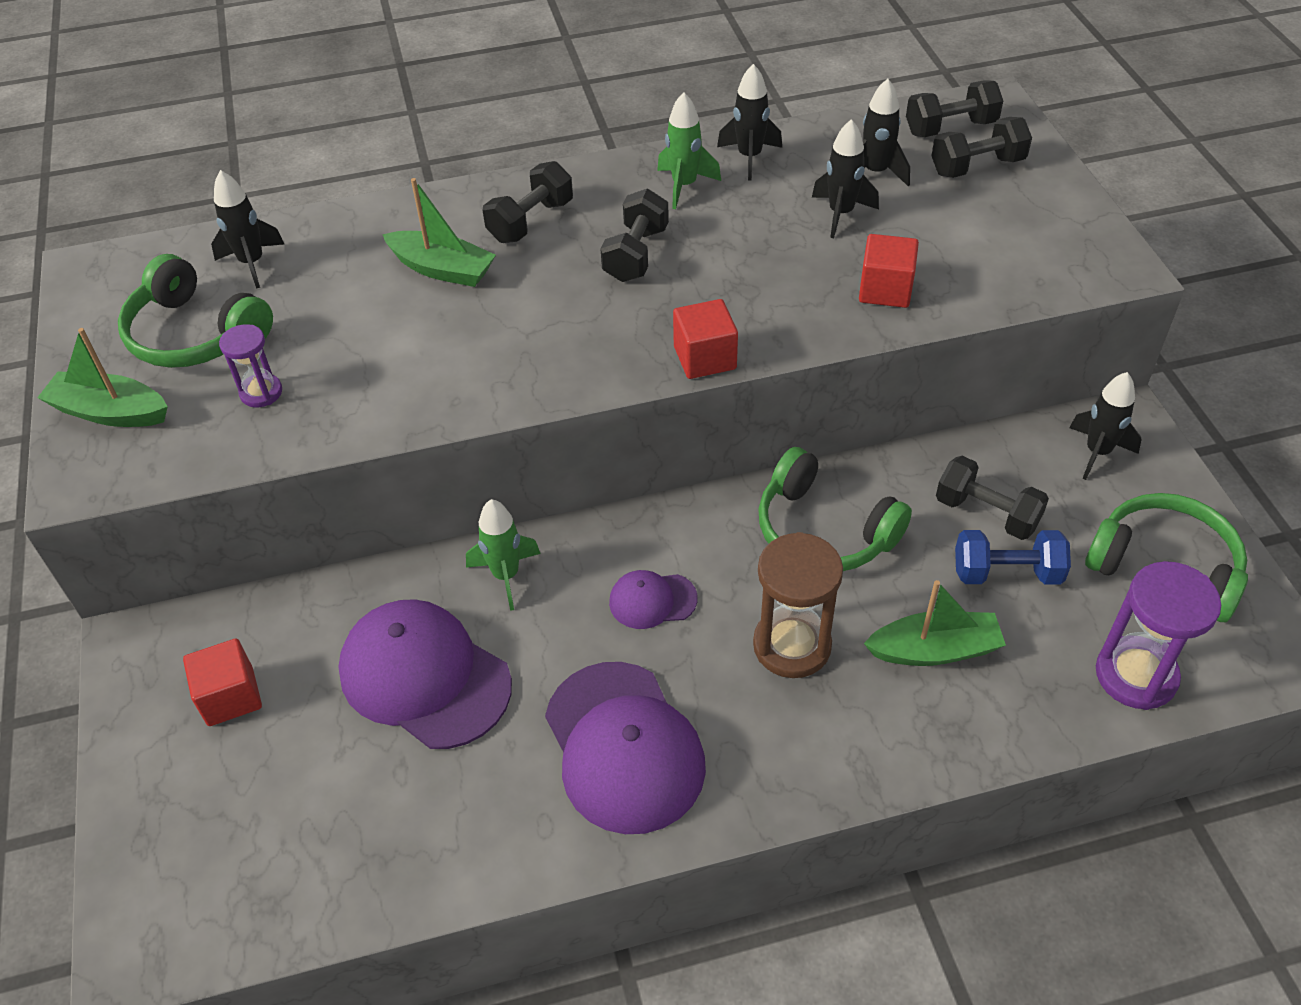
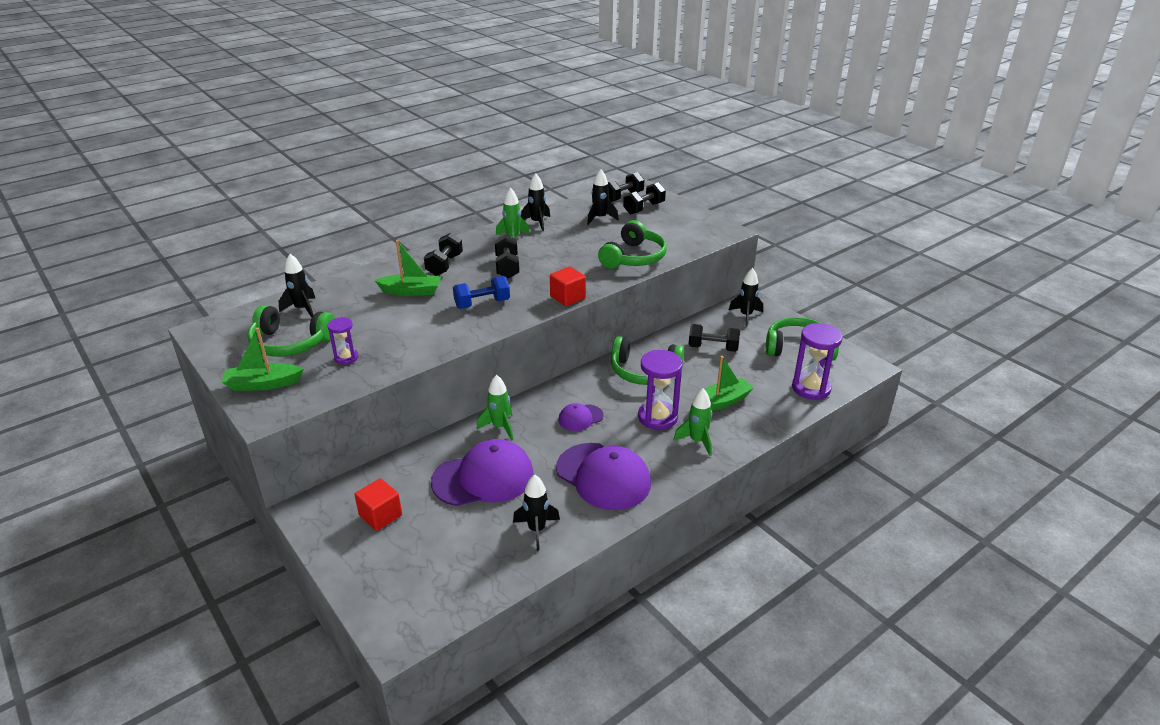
camera: 25 degrees left, 15 degrees down
purple cap [338,599,512,749] -> purple cap turned 150 degrees clockwise [431,439,534,506]
brown hourglass [753,532,843,678] -> purple hourglass [638,350,683,430]
black rocket [812,119,879,238] -> black rocket moved to [513,474,560,551]
red cube [859,234,919,308] -> green headphones [598,220,667,269]
blue dumbbell [955,530,1071,584] -> blue dumbbell moved to [453,276,510,309]
none -> green rocket [674,388,712,456]

